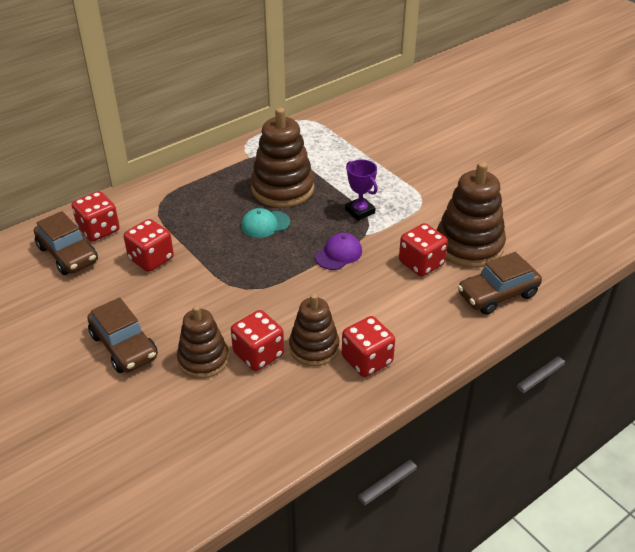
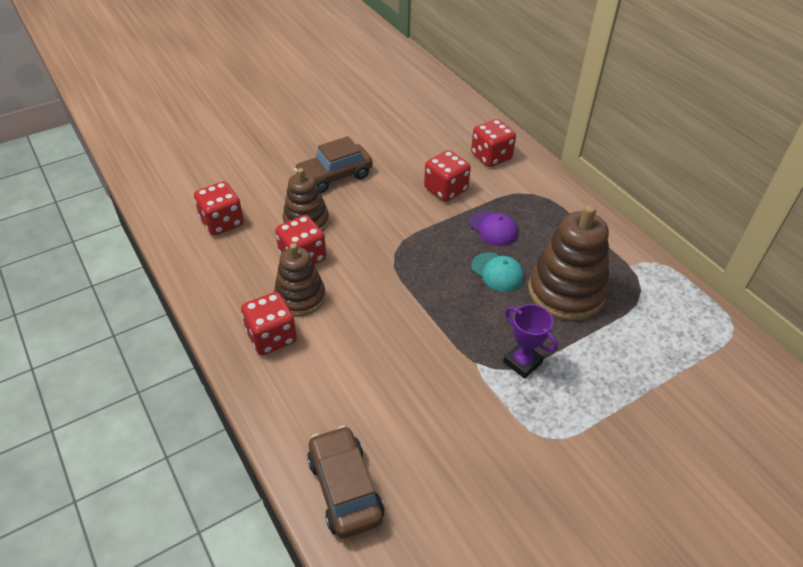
camera: 95 degrees right, 5 degrees up
brown car [34,211,98,275] -> none
turquoise cap [241,208,290,238] -> turquoise cap turned 150 degrees clockwise [471,252,524,292]
purple cap [315,233,362,270] -> purple cap moved to [469,211,518,246]
purple trophy [345,159,378,221] -> purple trophy turned 75 degrees clockwise [503,304,558,379]
red dice [399,223,448,276] -> red dice moved to [194,181,244,235]
brown stacking toy [437,162,506,268] -> none

